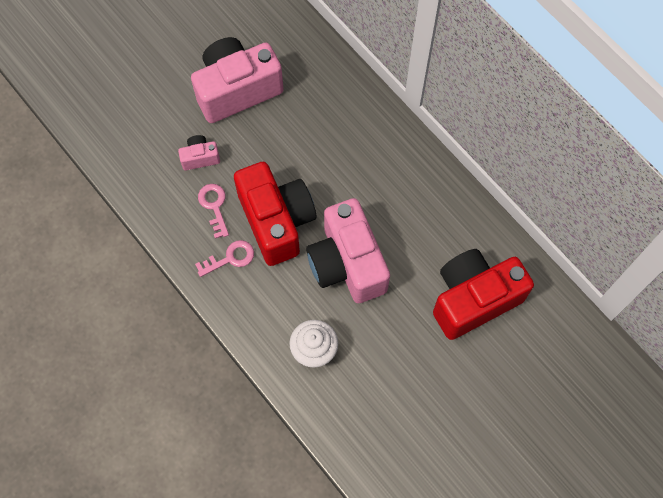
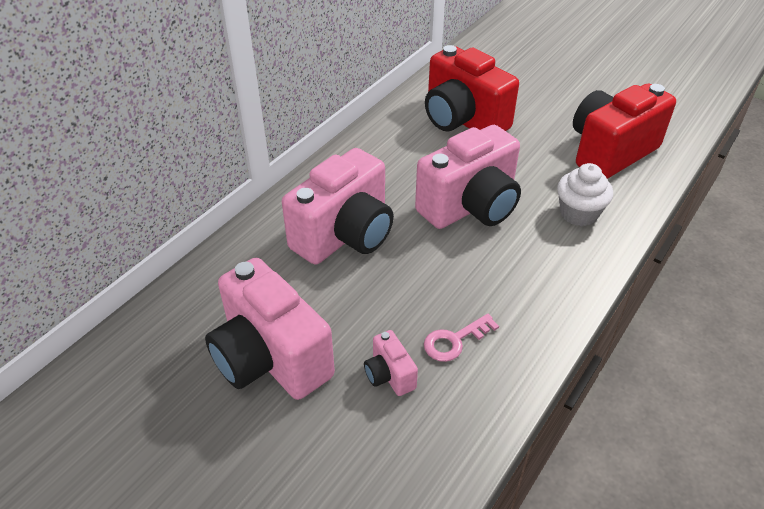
camera: 105 degrees left, 25 degrees down
pink key [195,240,254,277] -> none
red camera [234,162,316,266] -> red camera moved to [573,83,676,179]
none -> pink camera [282,148,394,265]

